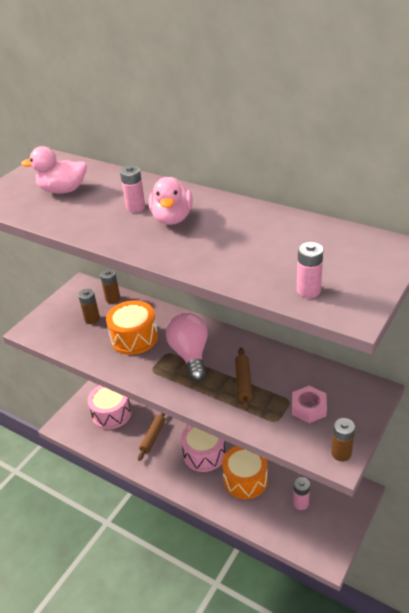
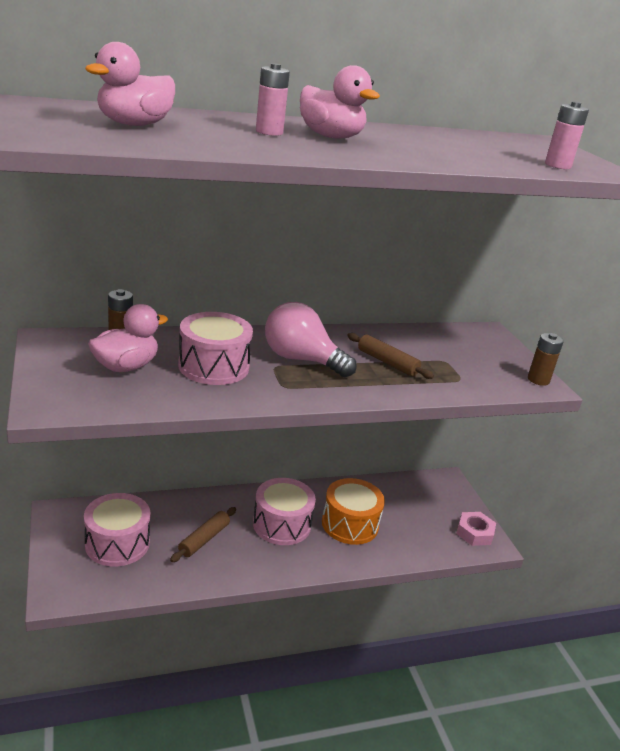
camera: 55 degrees left, 10 degrees down
brown battery [78,289,100,324] -> pink duck [88,304,168,372]
orange drum [106,300,158,355] -> pink drum [178,312,253,385]
brown rolling pin [138,413,165,461] -> brown rolling pin turned 60 degrees clockwise [170,507,236,562]
pink nut [292,386,327,423] -> pink nut moved to [456,512,496,546]
pink battery [293,477,310,510] -> none

